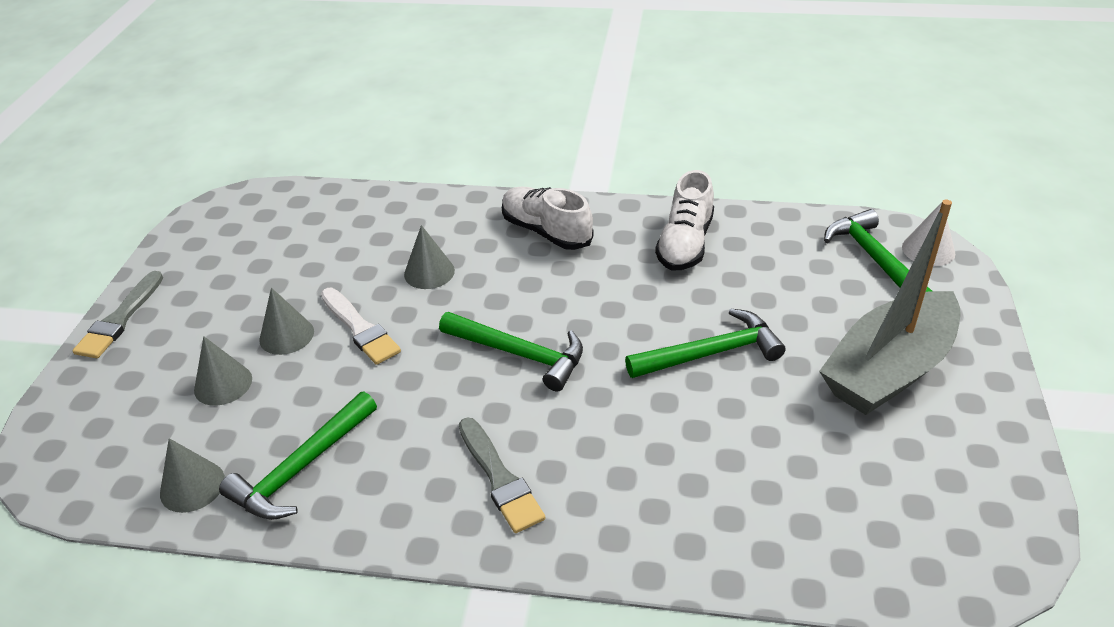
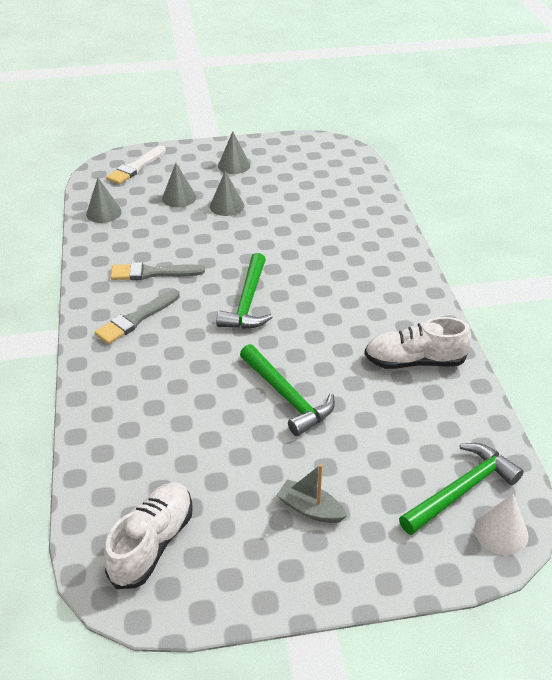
camera: 70 degrees right, 0 degrees up
grey brush [72,271,163,358] -> grey brush moved to [110,262,205,280]
green hammer [219,391,377,520] -> none
white brush [321,288,401,365] -> white brush moved to [106,146,166,184]
grey cone [404,225,455,289] -> grey cone moved to [218,131,250,174]
white shoe [502,187,594,250] -> white shoe moved to [104,482,193,589]
grey boat [819,200,960,415] -> grey boat [277,464,347,523], size x0.43

